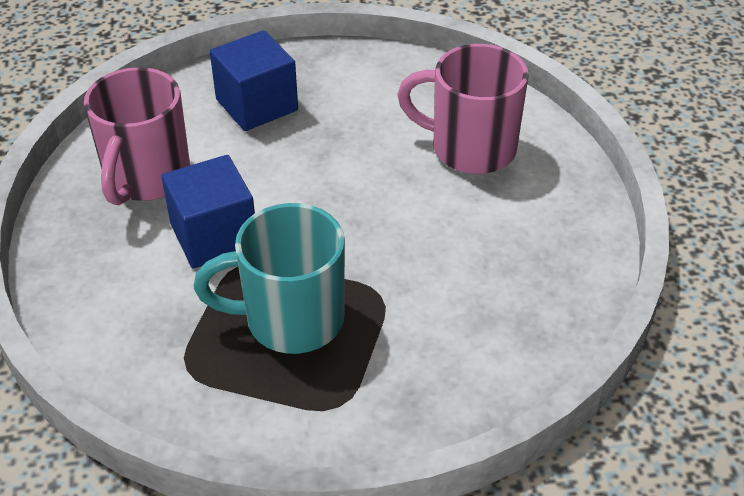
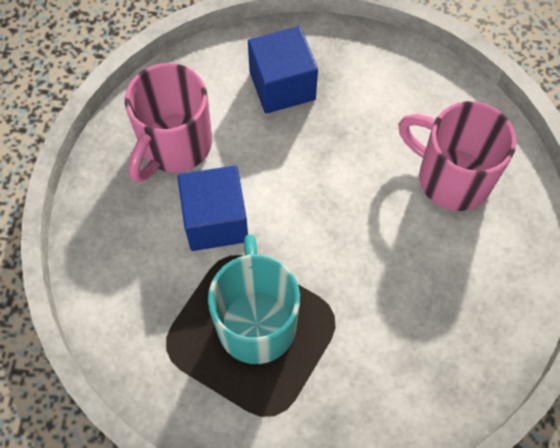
camera: 15 degrees right, 20 degrees up
turquoise mug [194,203,345,354] -> turquoise mug turned 75 degrees clockwise [208,234,300,364]

